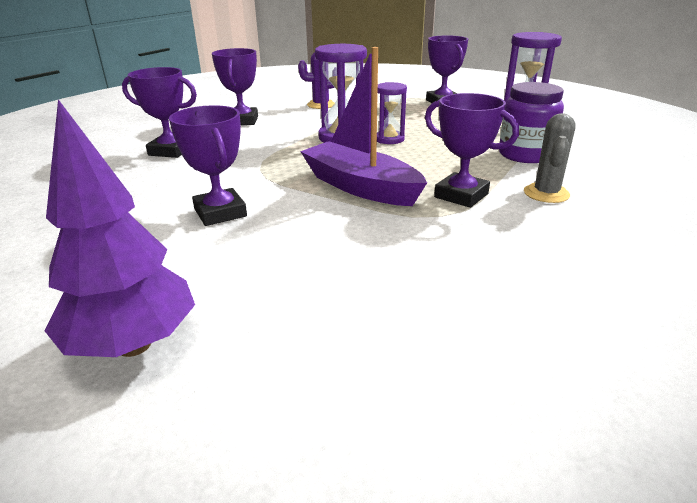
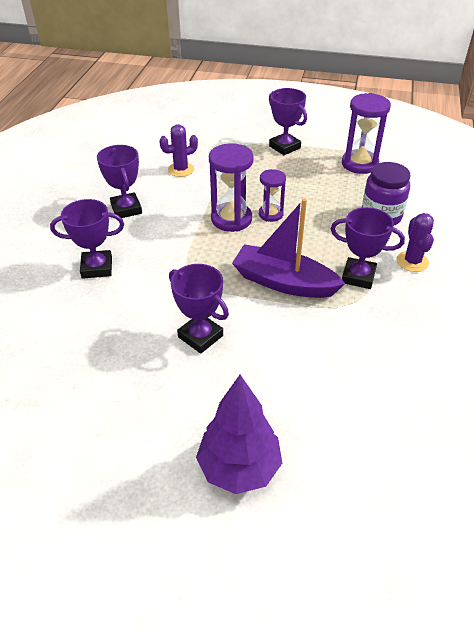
camera: 20 degrees left, 15 degrees up
grey cactus [524,113,576,203] -> purple cactus [397,213,434,272]

